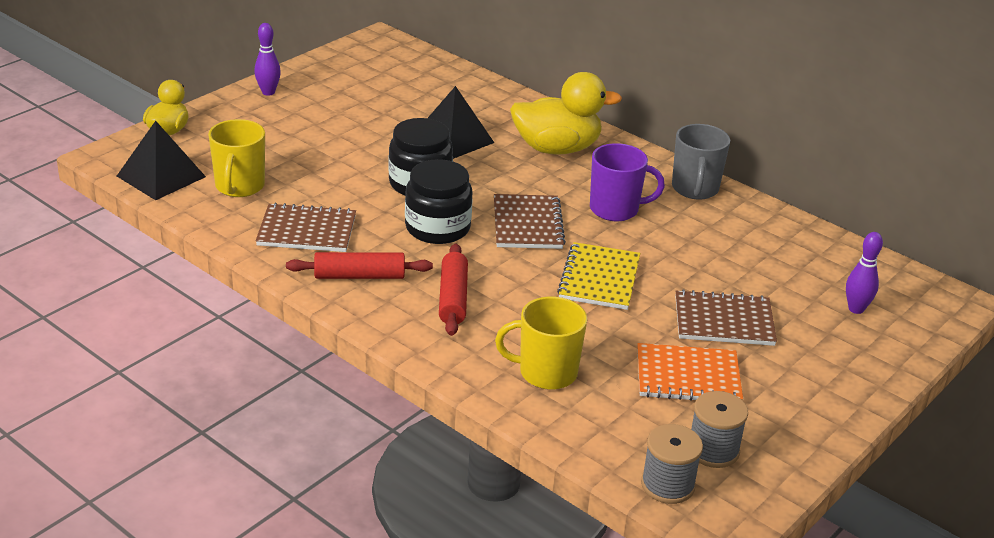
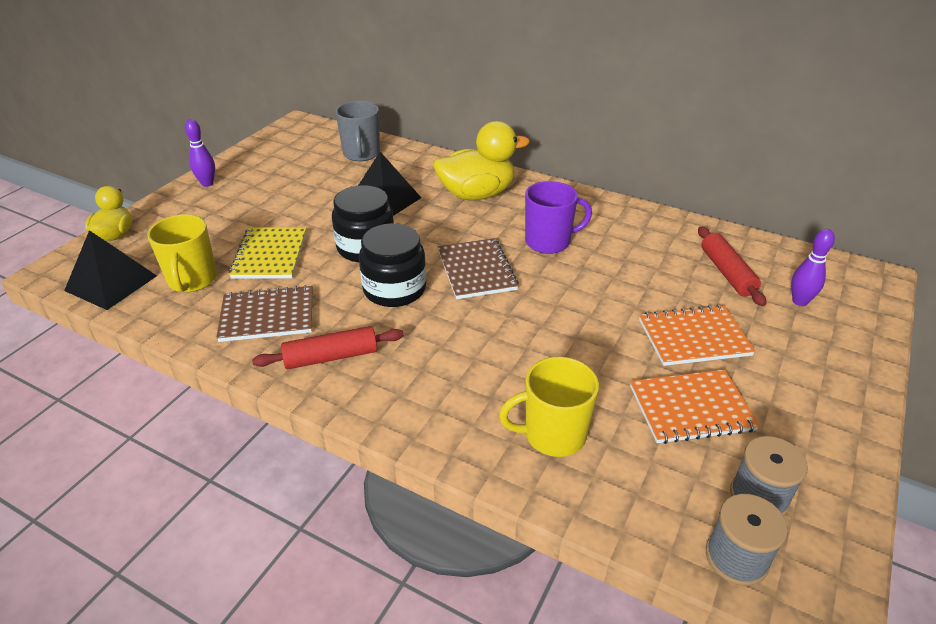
camera: 10 degrees left, 5 degrees up
red rolling pin [439,244,468,336] -> red rolling pin moved to [698,226,766,306]
yellow notebook [557,242,640,310] -> yellow notebook moved to [229,227,306,279]
grey mug [672,124,731,200] -> grey mug moved to [335,101,380,161]
brown notebook [675,289,777,346] -> orange notebook [639,305,755,366]

